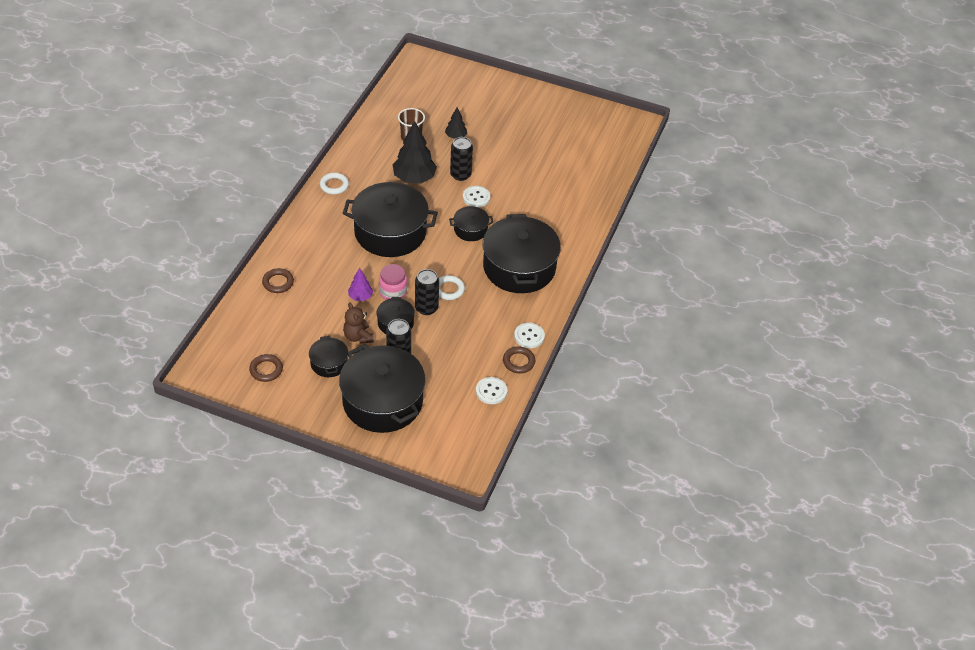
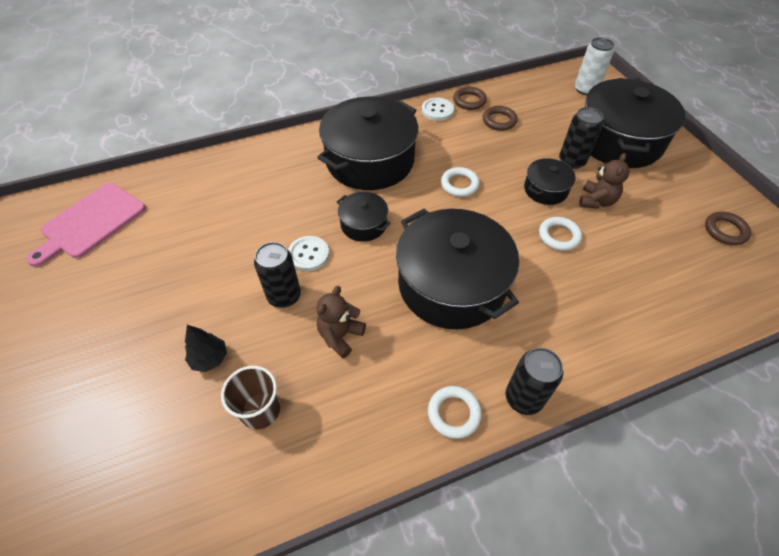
camera: 130 degrees left, 5 degrees up
brown ring [262,268,294,293] -> brown ring moved to [483,106,518,131]
black pot [309,336,348,377] -> none
purple tree [348,268,373,301] -> white ring [539,217,582,251]
pink jar [379,264,407,300] -> none
black tree [393,121,437,183] -> brown teddy bear [316,286,366,358]
black can [415,269,439,315] -> black can moved to [505,348,563,415]
white button [476,377,507,404] -> none
none -> pink cutting board [26,183,146,267]
none -> white can [575,37,614,95]

